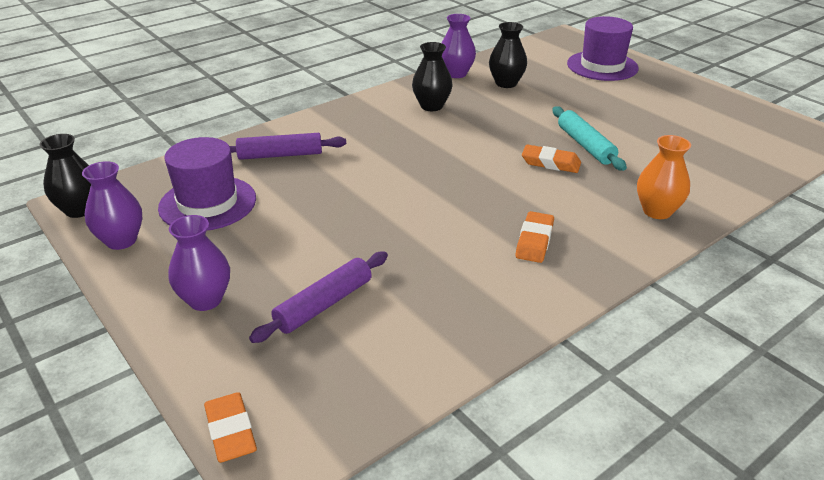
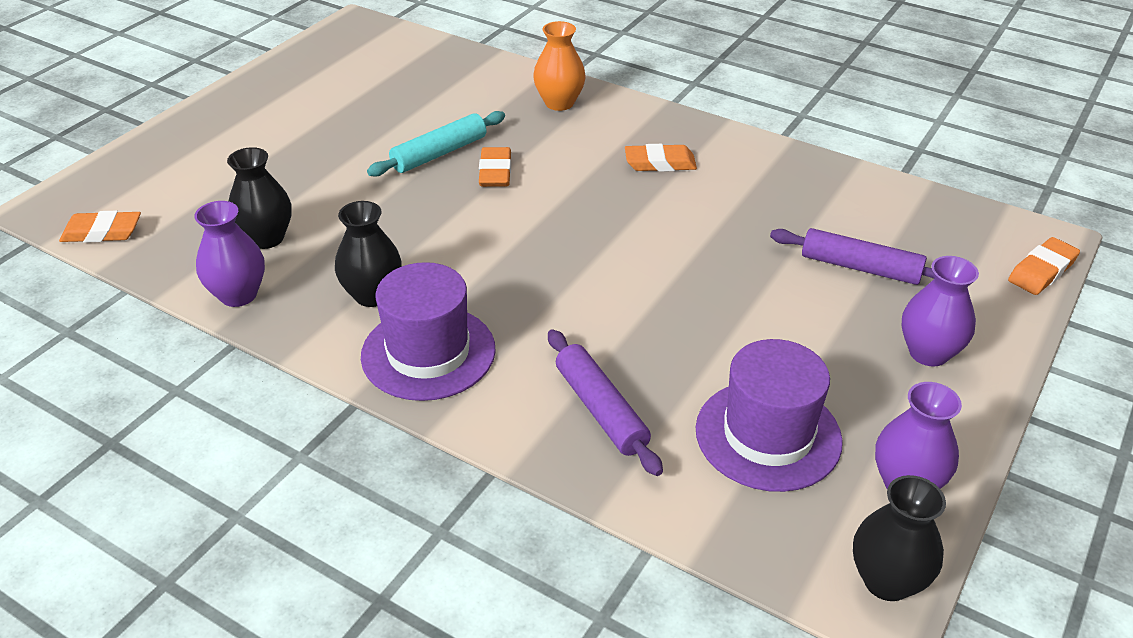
camera: 110 degrees left, 5 degrees up
purple hat [567,16,639,81] -> purple hat moved to [361,262,496,401]
none -> orange eraser [59,211,141,243]

